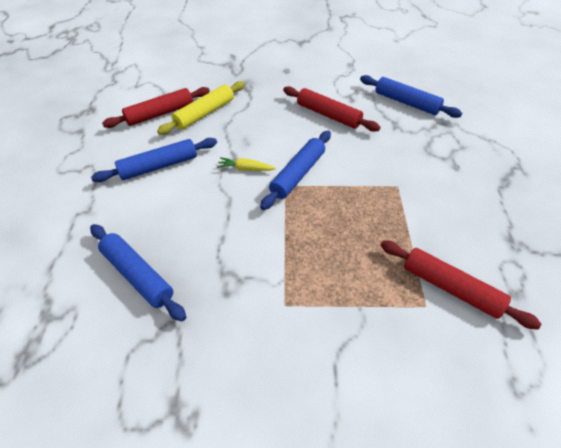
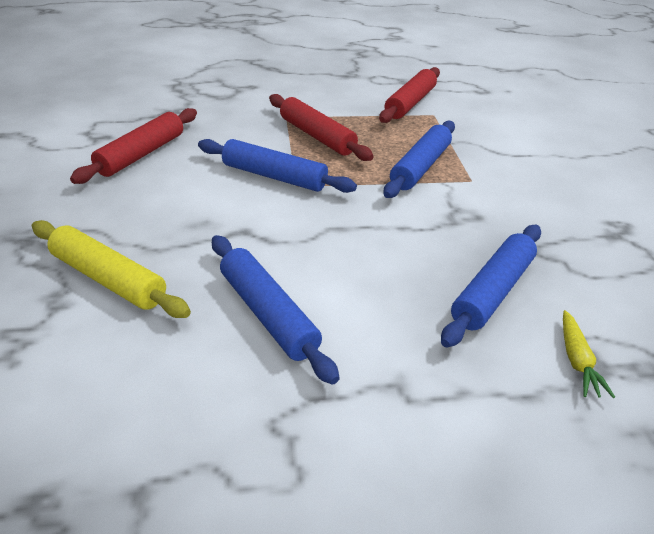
camera: 100 degrees left, 10 degrees down
red rolling pin [102,87,210,128] -> red rolling pin moved to [269,94,374,161]
yellow carrot [217,157,276,171] -> yellow carrot moved to [563,310,615,398]
blue rolling pin [360,75,462,118] -> blue rolling pin moved to [383,121,455,198]

